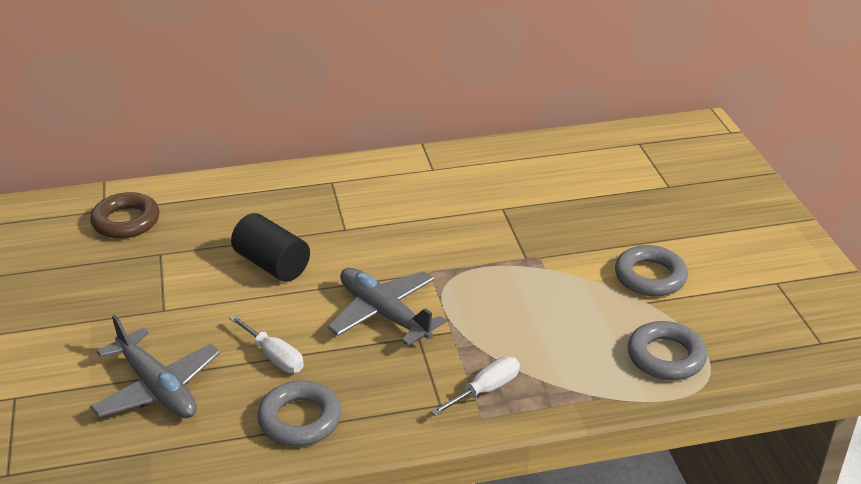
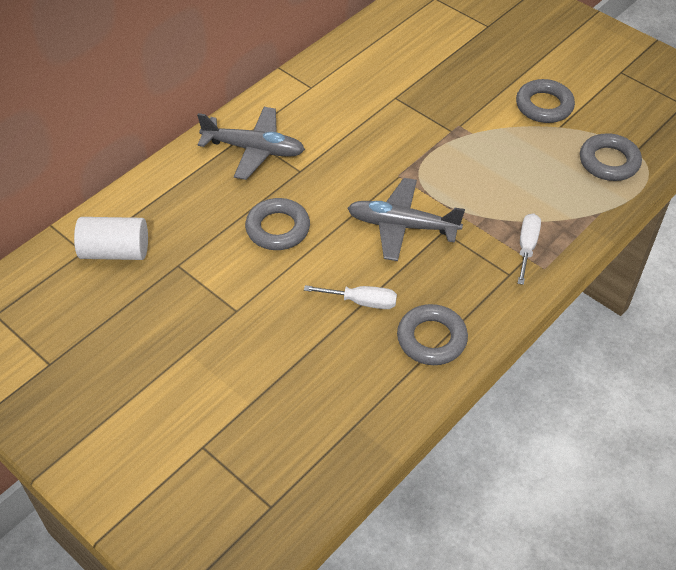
camera: 35 degrees left, 15 degrees up
brown ring [90,192,160,239] -> white cylinder [74,217,148,260]
grey plane [90,315,220,418] -> grey plane moved to [197,107,305,180]
black cylinder [231,213,310,282] -> grey ring [245,198,310,250]

